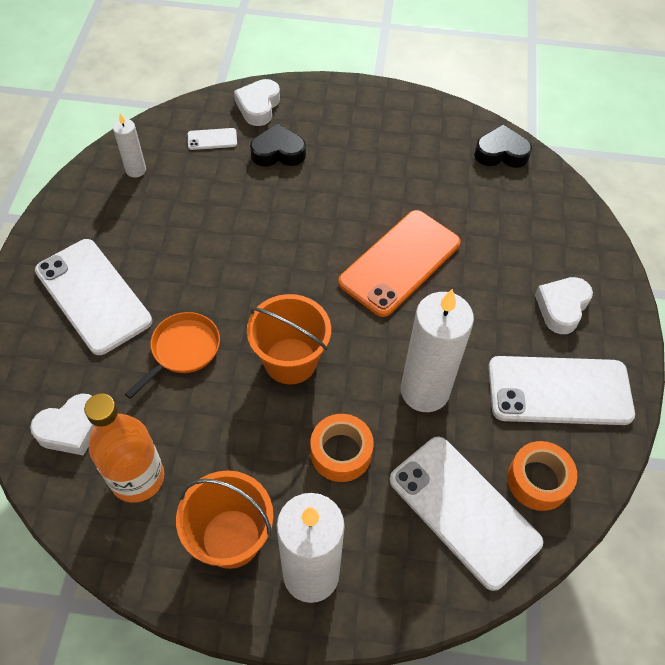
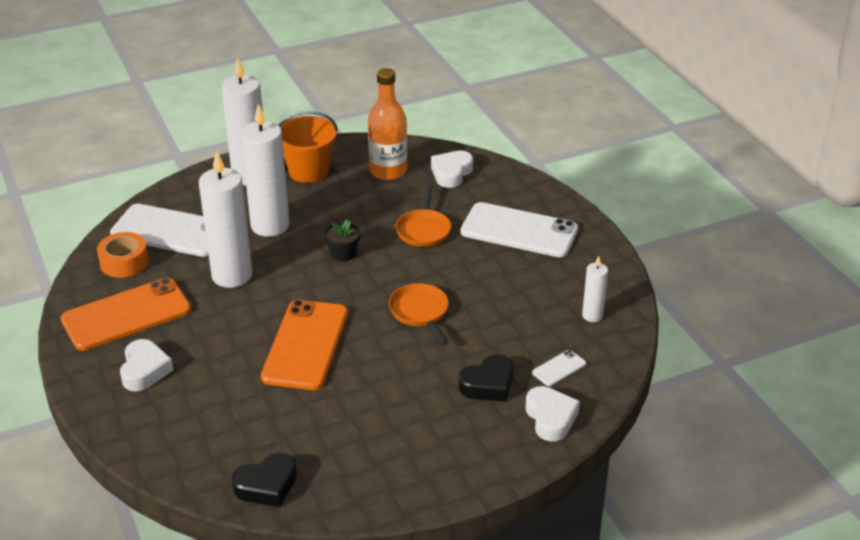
camera: 150 degrees right, 20 degrees down
orange bucket [247,294,331,384] -> black flower pot [323,220,361,261]
orange tape [311,414,374,482] -> white candle [241,104,289,237]
white phone [488,356,635,425] -> orange phone [61,278,191,351]
none -> orange pan [389,283,449,345]

